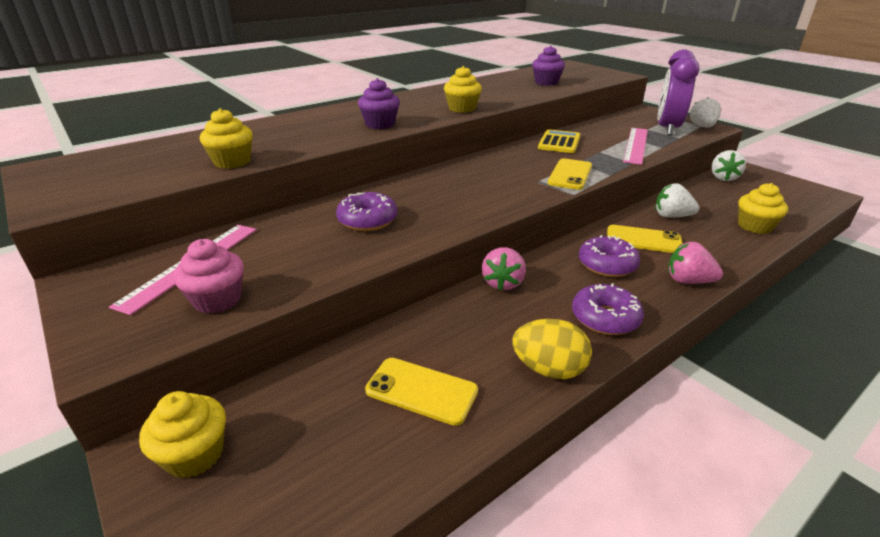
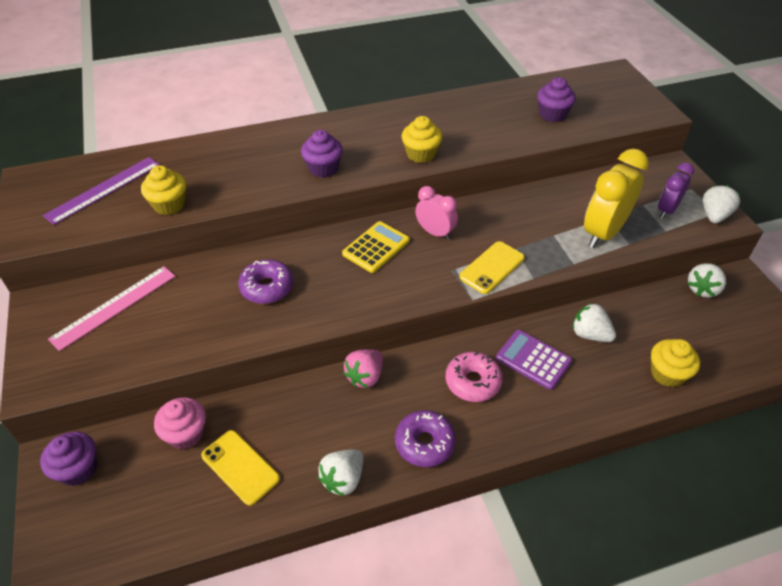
camera: 20 degrees right, 15 degrees up
yellow cupcake [139,391,226,478] -> purple cupcake [40,431,97,486]
pink cupcake [173,239,244,314] -> pink cupcake moved to [154,397,206,449]
yellow egg [512,319,592,379] -> white strawberry [318,449,363,496]
yellow calculator [538,129,581,153] -> yellow calculator moved to [342,221,410,273]
purple donut [579,235,640,277] -> pink donut [445,352,503,402]
yellow phone [607,225,682,253] -> purple calculator [496,330,572,390]
pink ruler [623,128,648,165] -> yellow clock [584,149,649,248]
purple clock [658,49,700,136] -> purple clock [658,162,694,219], size x0.59
pink strawberry [668,242,723,284] -> none
none -> purple ruler [43,157,160,225]
none -> pink clock [415,186,458,240]

